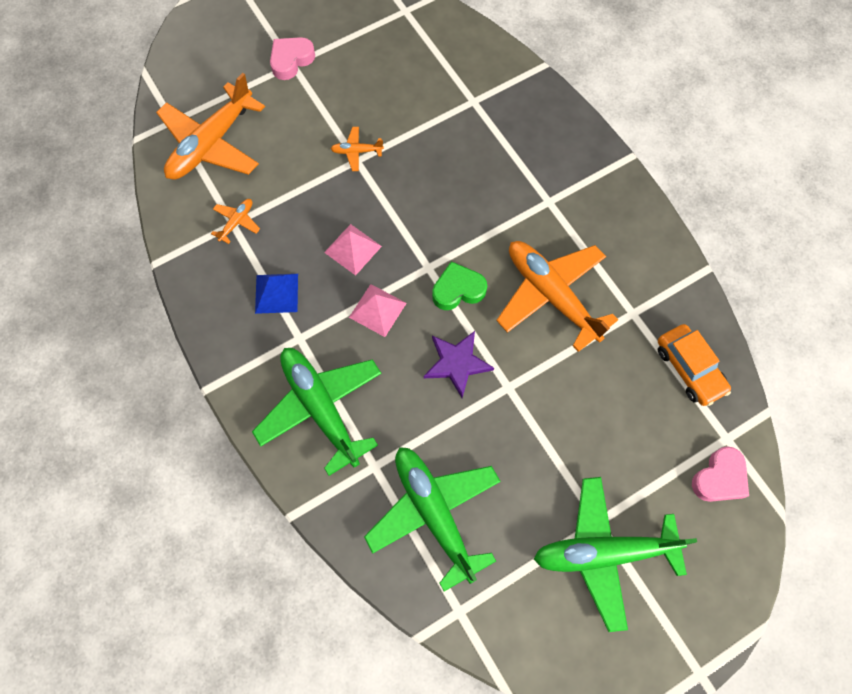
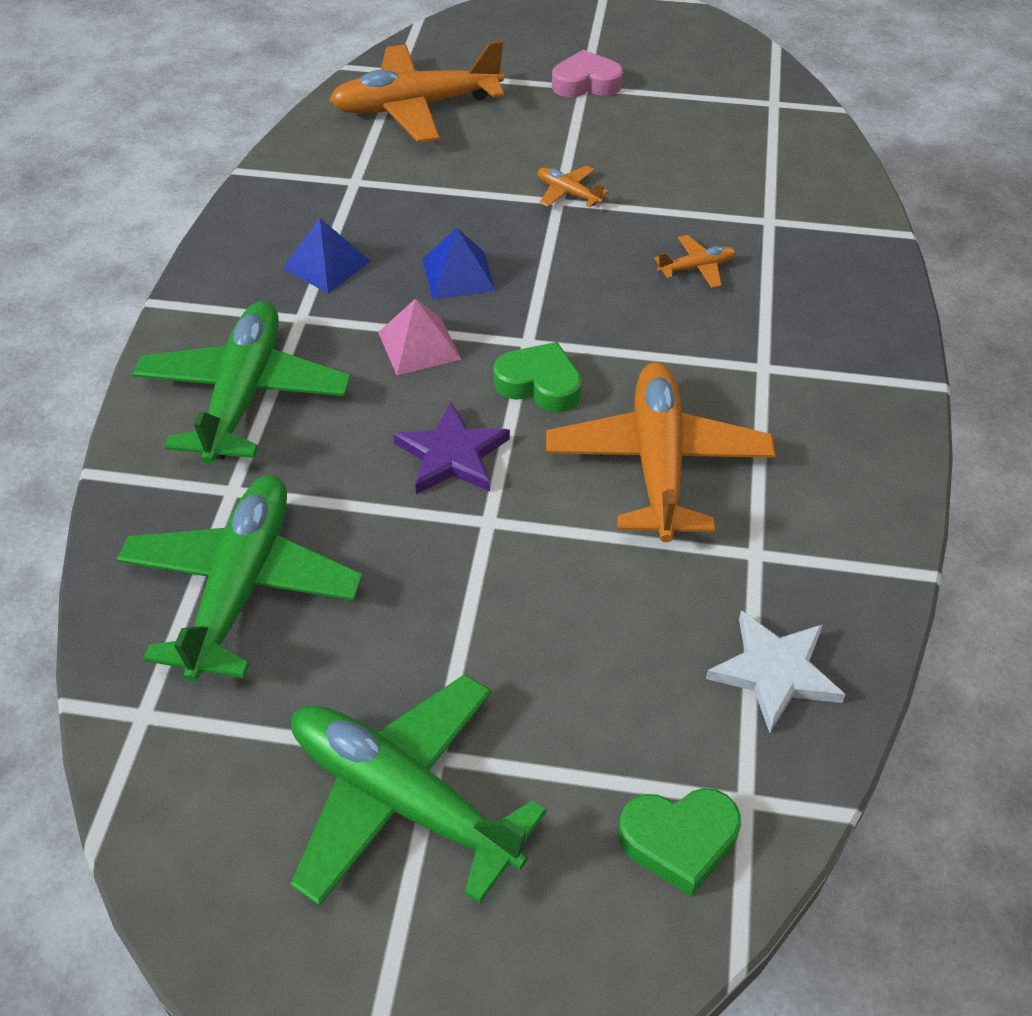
camera: 40 degrees right, 20 degrees down
orange plane [211,199,260,244] -> orange plane moved to [654,235,736,288]
pink pyramid [324,224,382,276] -> blue pyramid [423,228,496,300]
orange car [658,324,731,406] -> white star [706,611,846,733]
pink heart [692,446,749,502] -> green heart [619,788,741,896]

